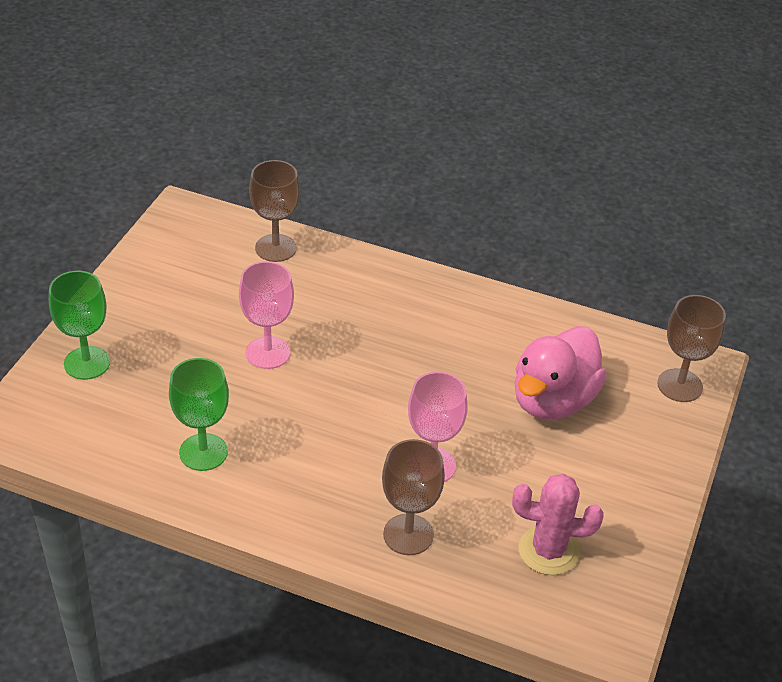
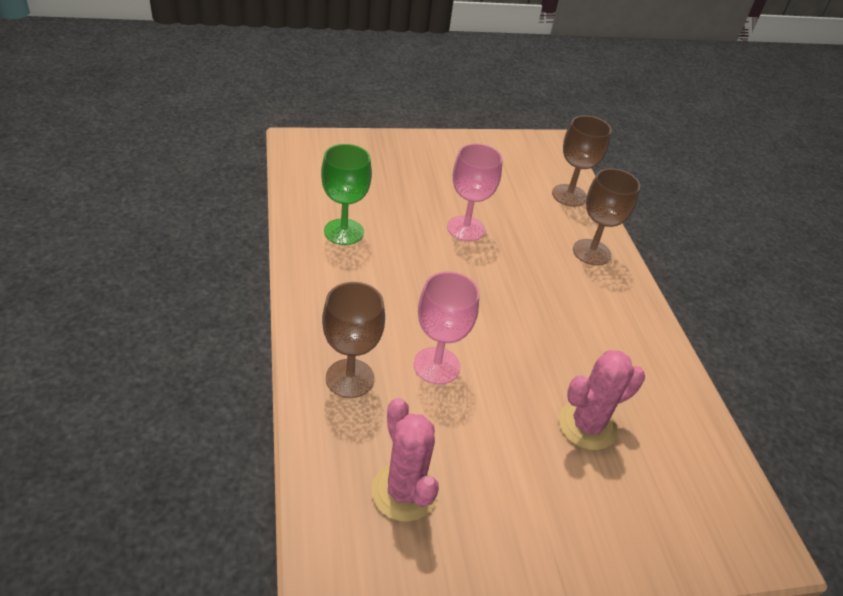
camera: 55 degrees right, 0 degrees up
green goblet [49,271,110,380] -> none
pink duck [514,326,607,420] -> pink cactus [559,350,645,450]
brown goblet [658,295,726,402] -> brown goblet moved to [573,168,641,266]

